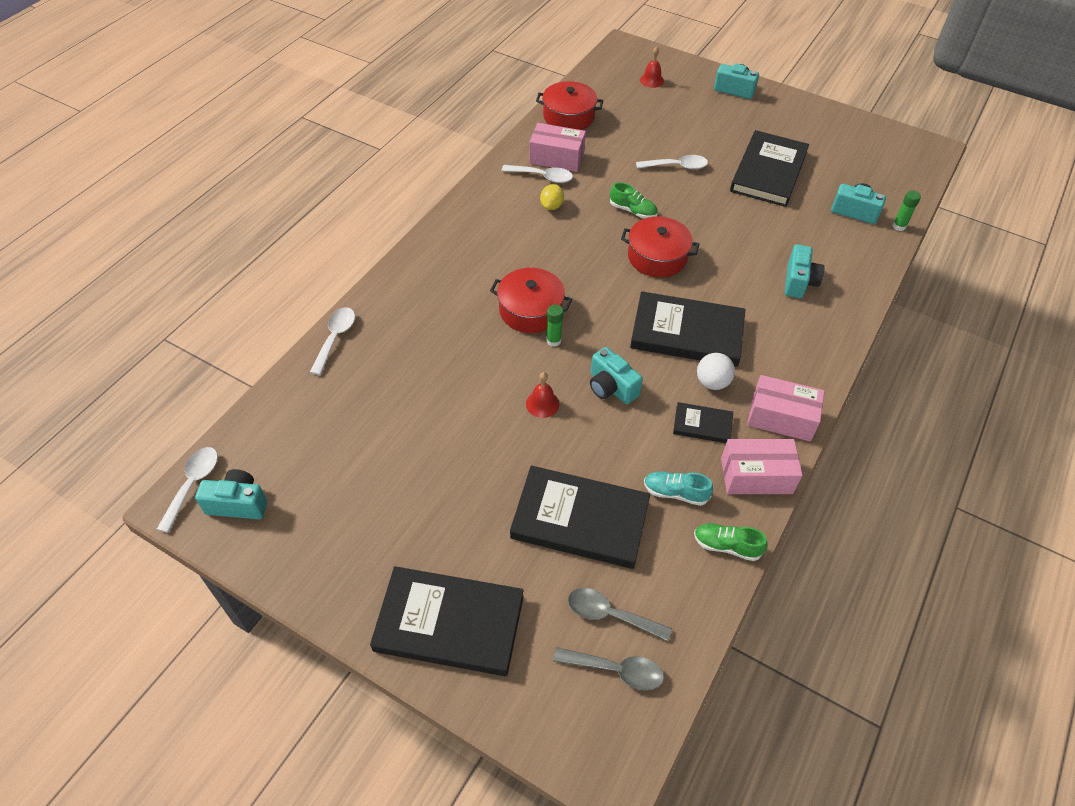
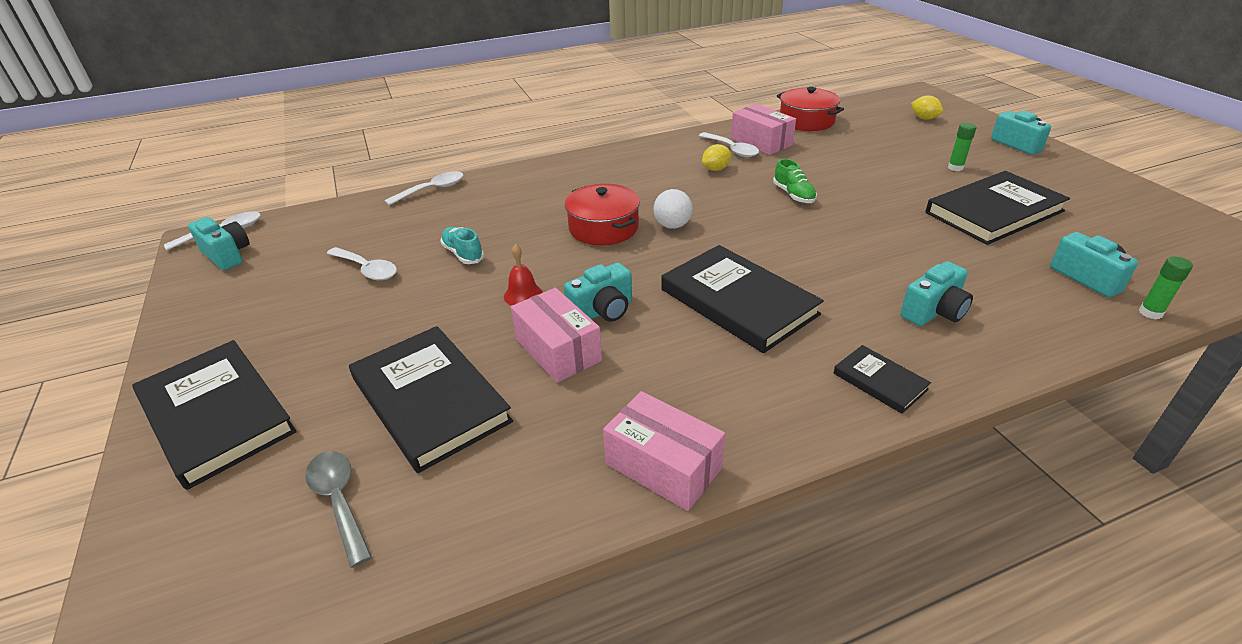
camera: 40 degrees right, 15 degrees down
green glue stick [546,304,563,347] -> green glue stick moved to [948,123,976,171]
grey spoon [553,647,664,691] -> none
turquoise camera [590,347,643,404] -> turquoise camera turned 120 degrees counterclockwise [564,262,632,322]
red pot [621,217,699,277] -> none
white spoon [636,155,708,169] -> white spoon moved to [327,247,397,280]
red bell [640,47,664,88] -> yellow lemon [911,95,943,120]
turquoise shoe [644,472,713,506] -> turquoise shoe moved to [440,226,484,264]
black book [673,402,733,443] -> black book moved to [834,345,931,414]
green shoe [694,524,767,561] -> none
white ball [697,353,735,390] -> white ball moved to [654,189,693,229]
pink box [747,375,825,441] -> pink box moved to [511,288,602,383]

